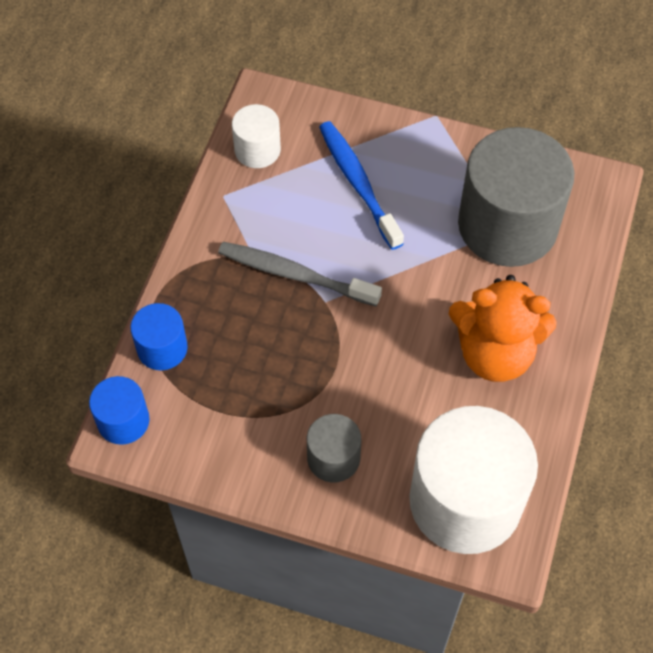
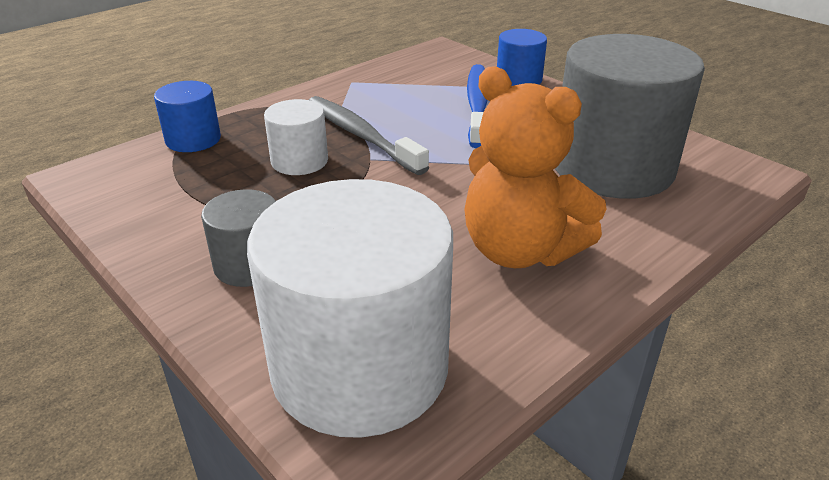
camera: 30 degrees right, 25 degrees down
blue cylinder [89,376,150,445] -> blue cylinder moved to [497,29,547,86]
white cylinder [232,104,281,168] -> white cylinder moved to [264,99,328,175]

